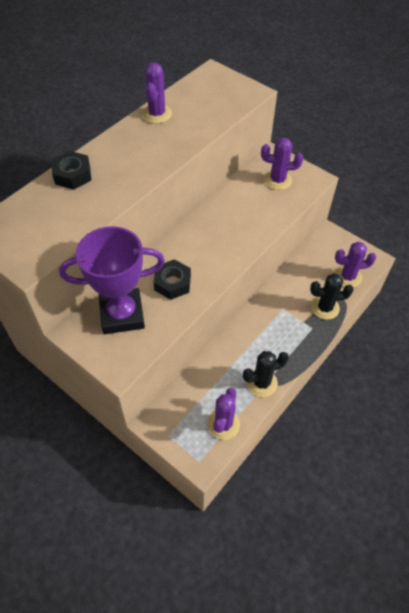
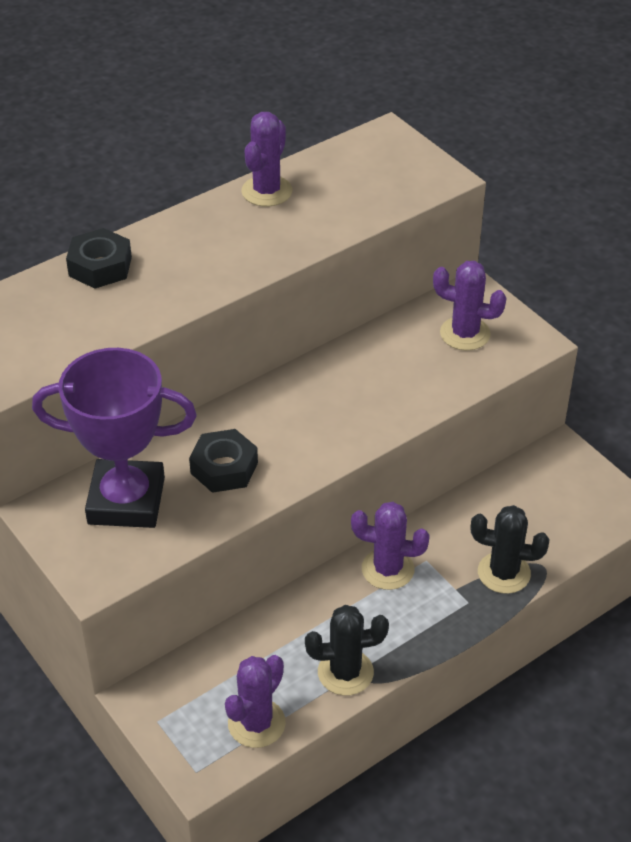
camera: 15 degrees right, 10 degrees down
purple cactus [335,242,376,287] -> purple cactus moved to [351,502,430,590]

